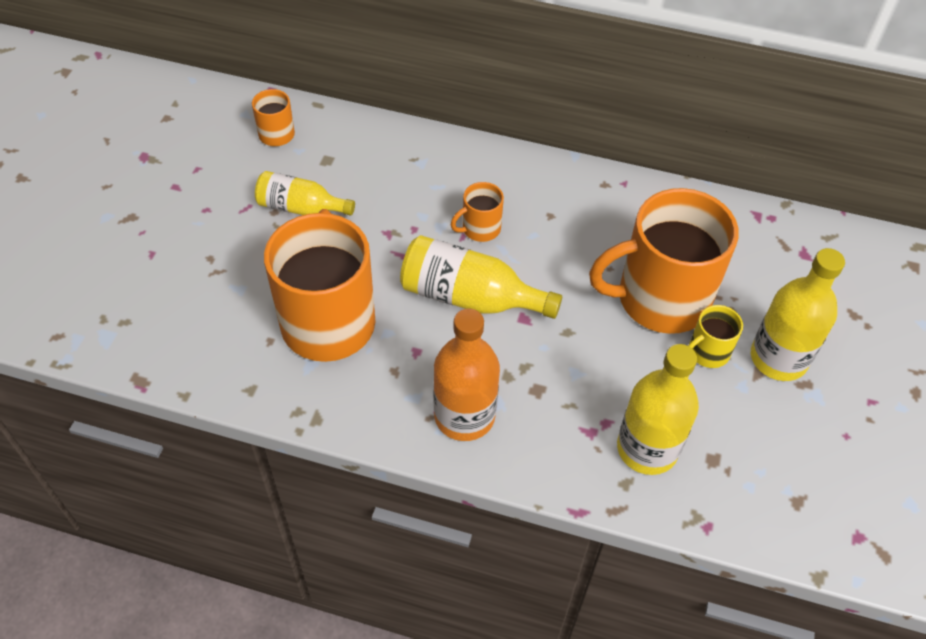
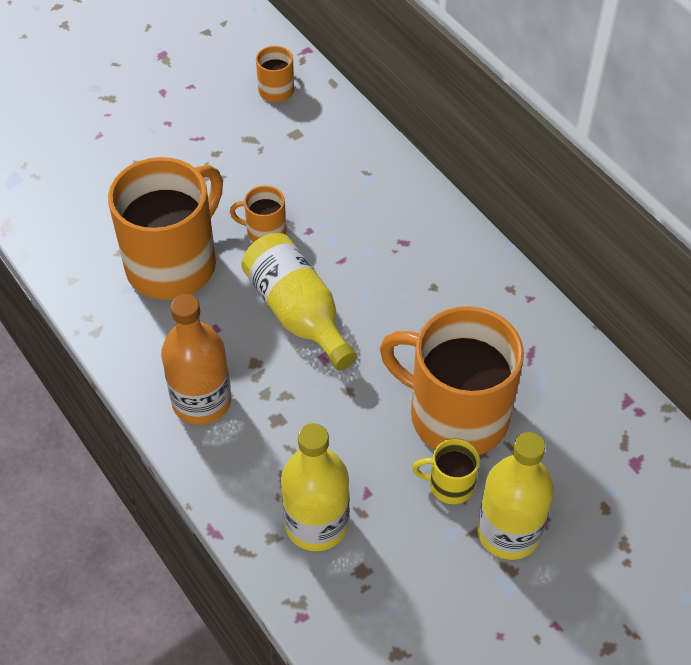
camera: 40 degrees right, 0 degrees up
yellow bottle [255,171,355,216] -> none
orange mug [451,182,504,242] -> orange mug moved to [230,186,286,242]

